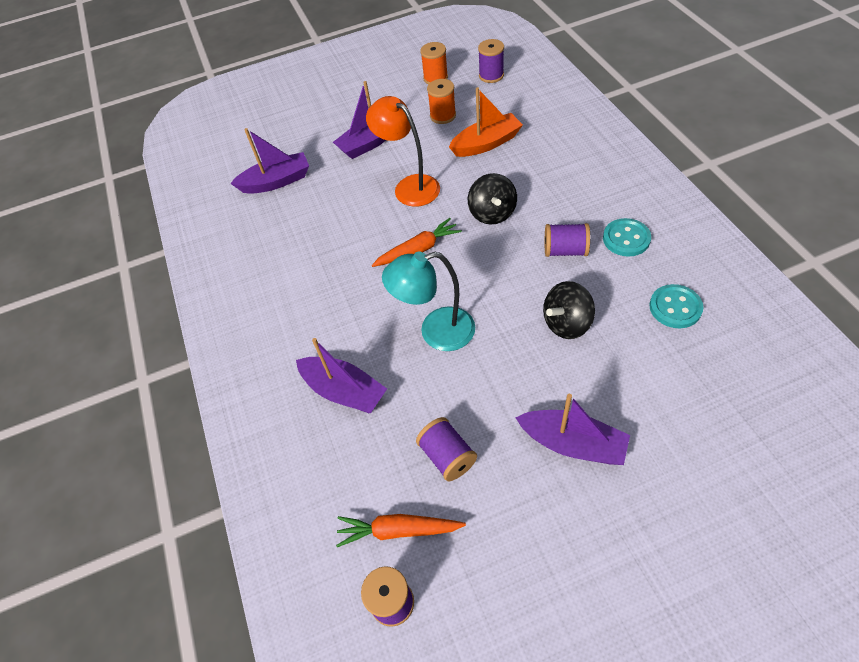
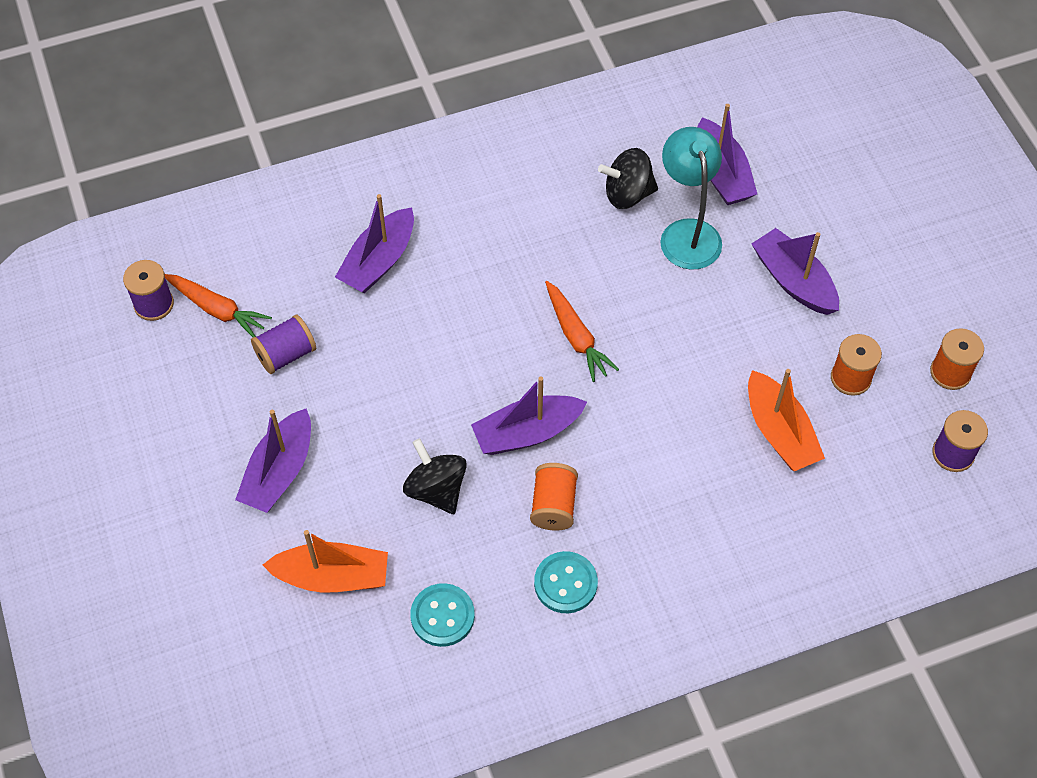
camera: 85 degrees right, 5 degrees up
orange carrot [336,514,466,547] -> orange carrot turned 120 degrees clockwise [165,274,272,337]
orange lamp [366,96,440,207] -> none
turquoise lamp [382,252,475,351] -> turquoise lamp moved to [660,127,722,270]
black spinning top [468,173,517,225] -> black spinning top moved to [598,148,658,209]
purple spool [545,223,590,257] -> orange spool [530,463,578,531]
none -> orange boat [263,530,388,593]
none -> purple boat [471,376,587,455]

